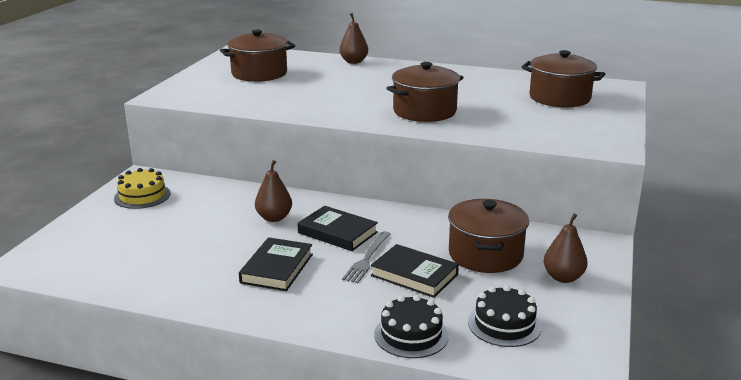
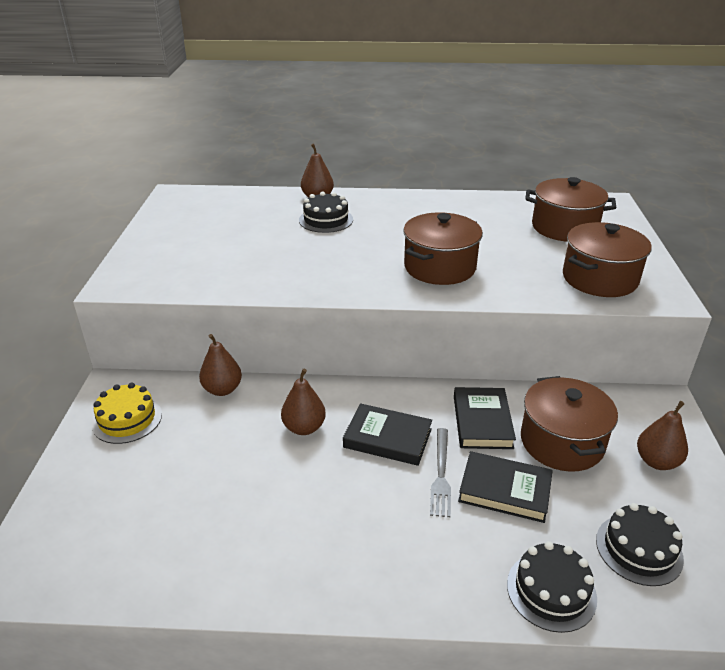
camera: 15 degrees left, 10 degrees up
brown pot [220,29,295,82] -> brown pot moved to [563,222,652,297]
black book [239,237,313,291] -> black book moved to [454,387,516,449]
none -> brown pear [199,334,242,396]
none -> black cake [299,192,353,233]

